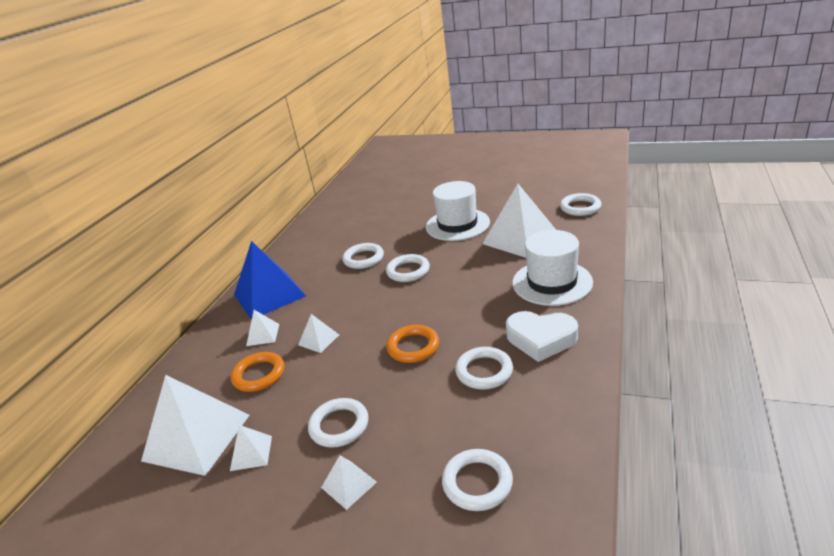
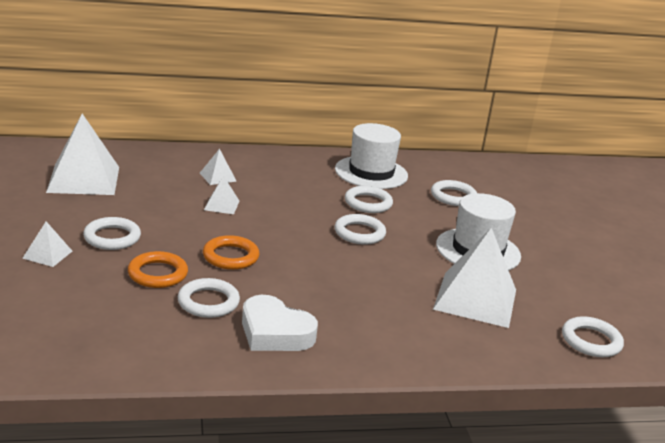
camera: 55 degrees right, 5 degrees down
white pyramid [230,425,272,471] -> none
orange ring [231,352,284,392] -> orange ring moved to [128,251,188,288]
blue pyramid [234,241,306,320] -> none
white ring [442,449,513,511] -> white ring moved to [431,180,477,206]
white heart [506,311,578,362] -> white heart turned 45 degrees counterclockwise [242,295,318,351]
white hat [513,230,593,306] -> white hat moved to [335,123,408,189]

